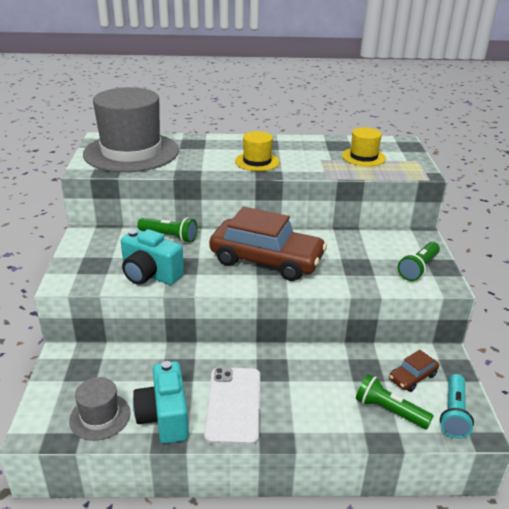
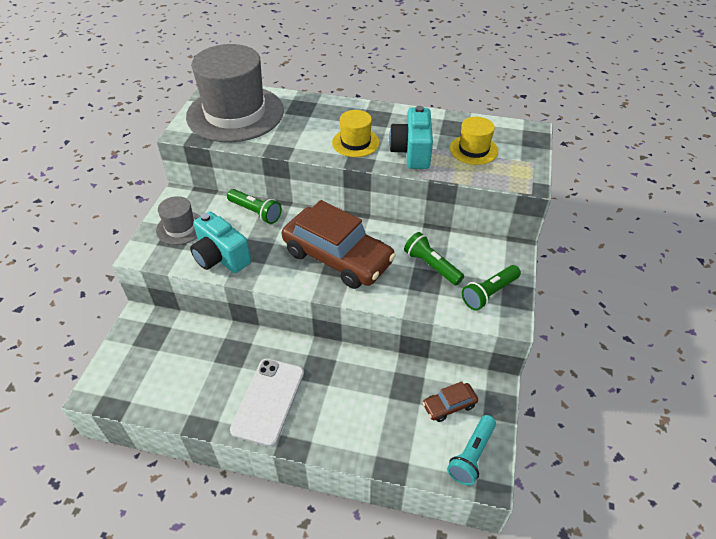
camera: 15 degrees right, 15 degrees up
grey hat [69,377,131,441] -> grey hat moved to [156,196,201,245]
turquoise camera [133,361,189,444] -> turquoise camera moved to [389,106,433,169]
green flashlight [356,374,433,429] -> green flashlight moved to [404,232,464,285]

